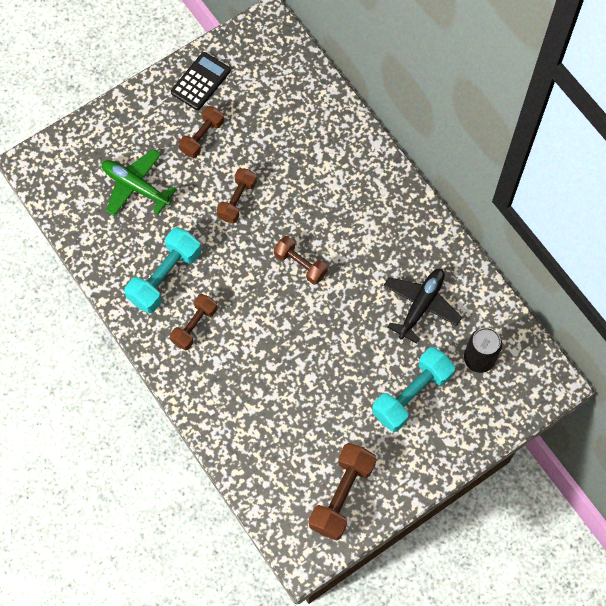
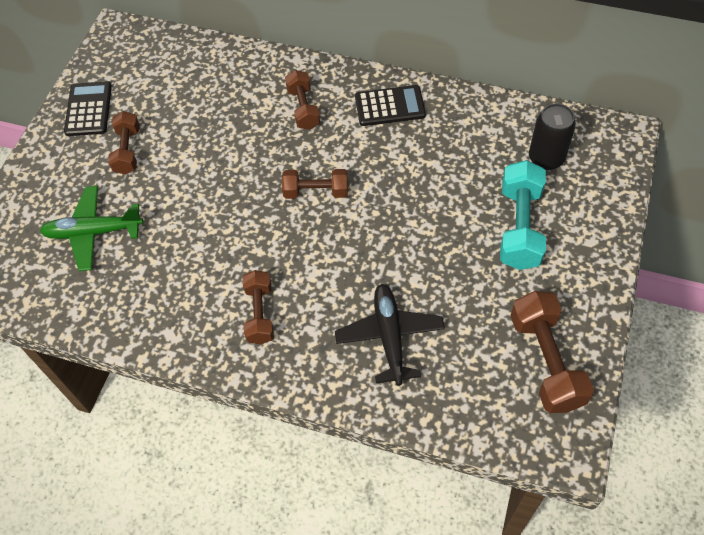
camera: 35 degrees left, 10 degrees down
turquoise dumbbell [125,227,201,313] -> none
brown dumbbell [217,168,257,223] -> brown dumbbell moved to [285,70,320,130]
black plane [384,269,462,344] -> black plane moved to [335,284,445,386]
none -> black calculator [355,85,426,126]

